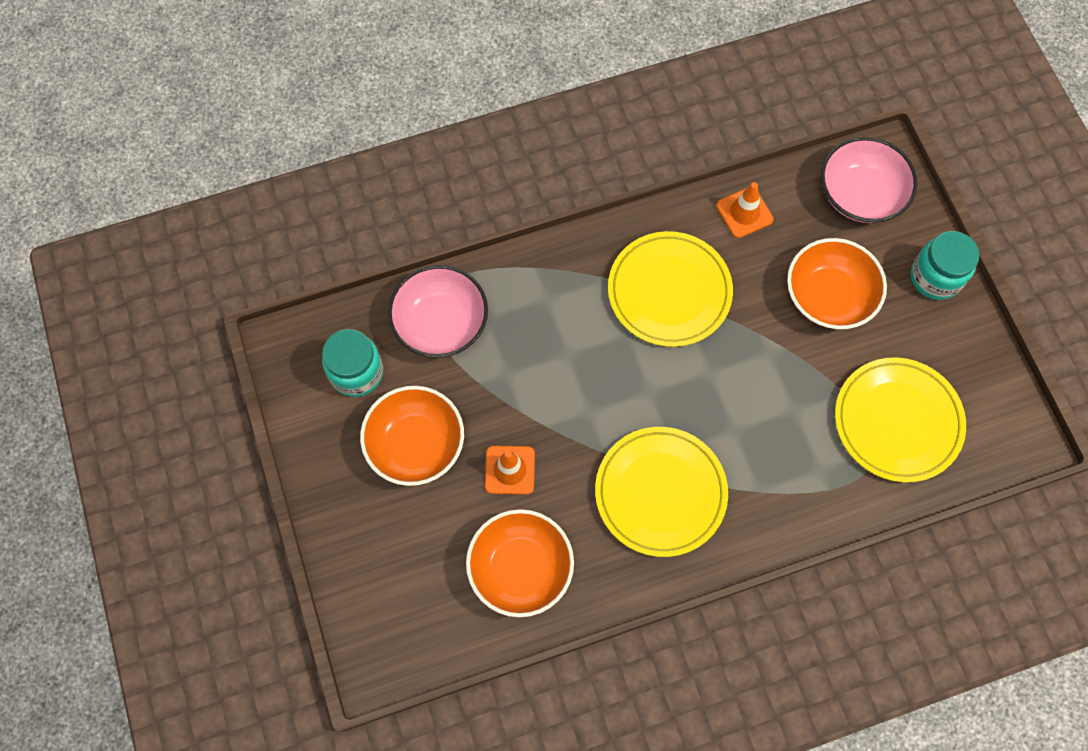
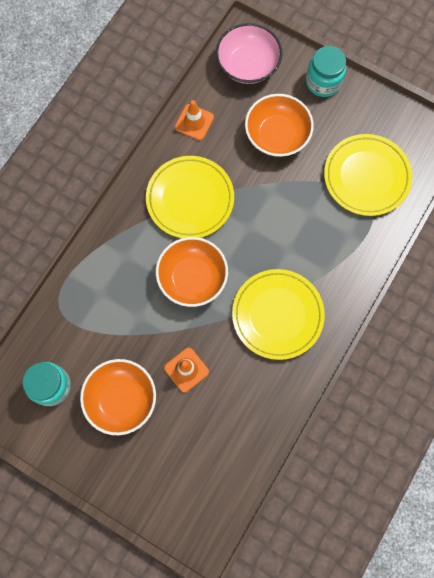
camera: 40 degrees left, 5 degrees up
pink bowl [388,265,488,358] -> none
orange bowl [466,509,574,617] -> orange bowl moved to [156,237,228,307]

